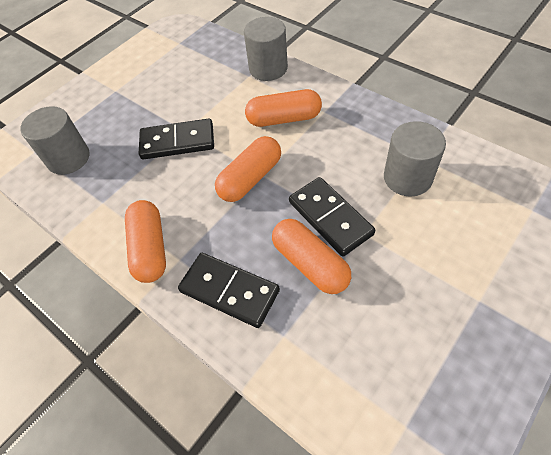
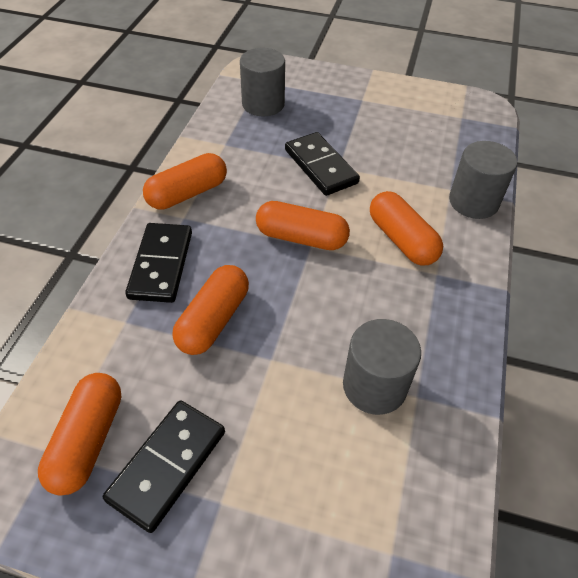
camera: 60 degrees right, 5 degrees down
black domino [289,177,375,257] -> black domino moved to [103,400,225,533]
none -> orange capsule [38,373,122,496]

